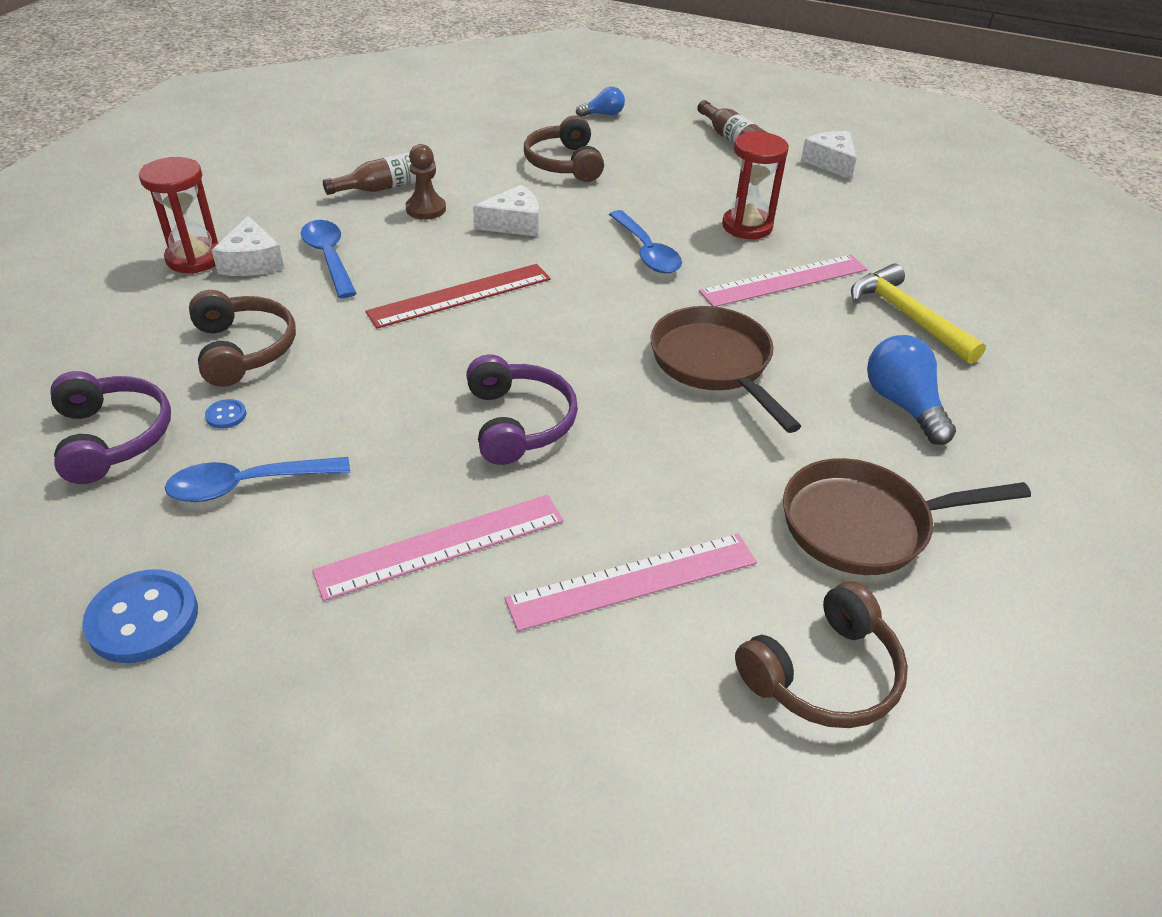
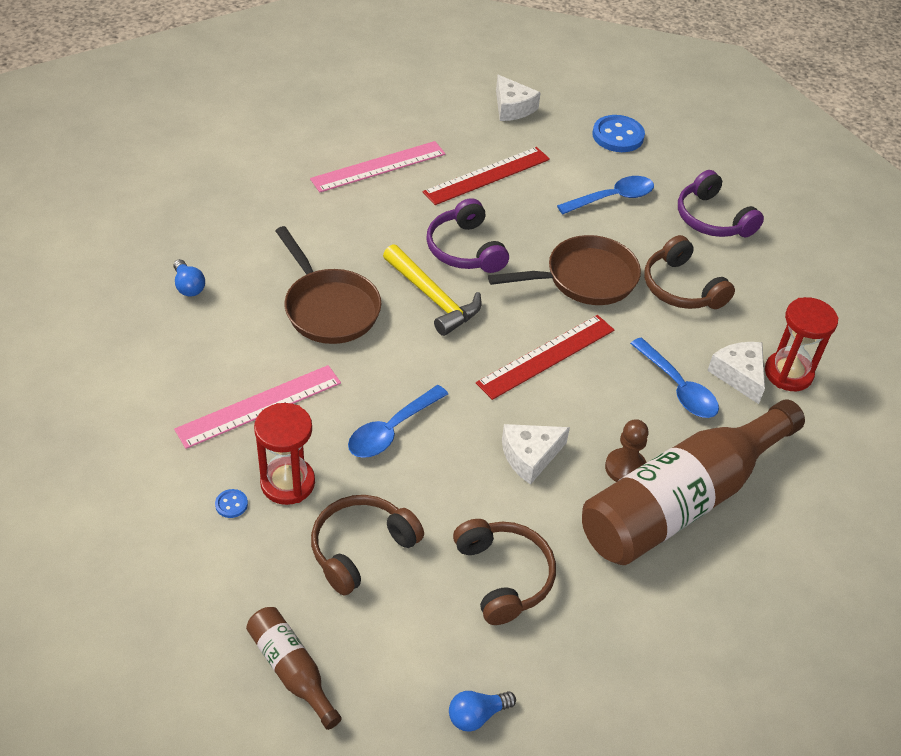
camera: 170 degrees right, 5 degrees up
blue button [205,399,246,429] -> blue button moved to [215,489,248,518]
pink ruler [312,495,564,601] -> red ruler [423,147,550,205]
brown bottle [323,152,436,195] -> brown bottle [582,399,805,565], size x2.20
blue spoon [609,210,682,274] -> blue spoon turned 105 degrees counterclockwise [348,385,448,458]
brown headphones [735,581,908,728] -> brown headphones moved to [311,495,424,595]
brown pan [783,458,1031,575] -> brown pan moved to [488,235,641,305]
white cheese [801,131,857,180] -> white cheese moved to [496,75,541,121]
yellow hammer [851,263,986,364] -> yellow hammer moved to [383,244,482,336]
blue light bulb [867,335,956,445] -> blue light bulb [174,259,205,297], size x0.61

